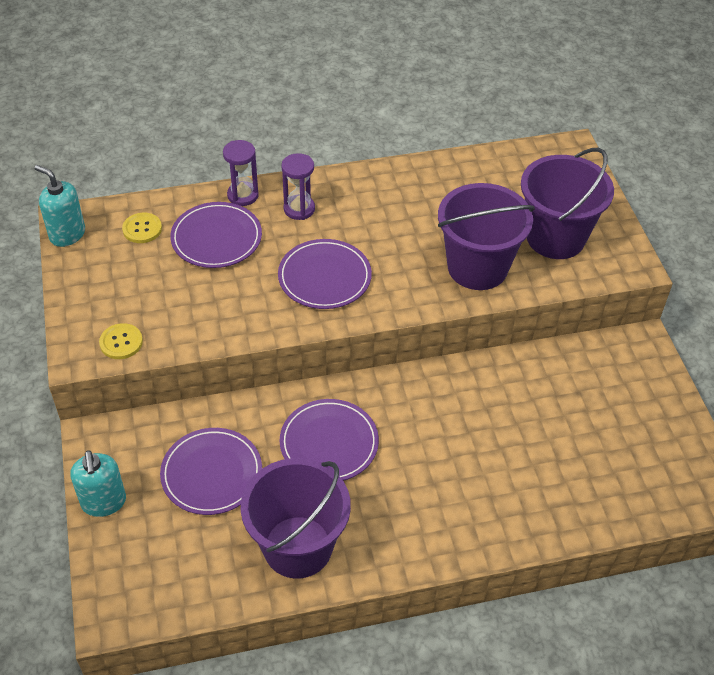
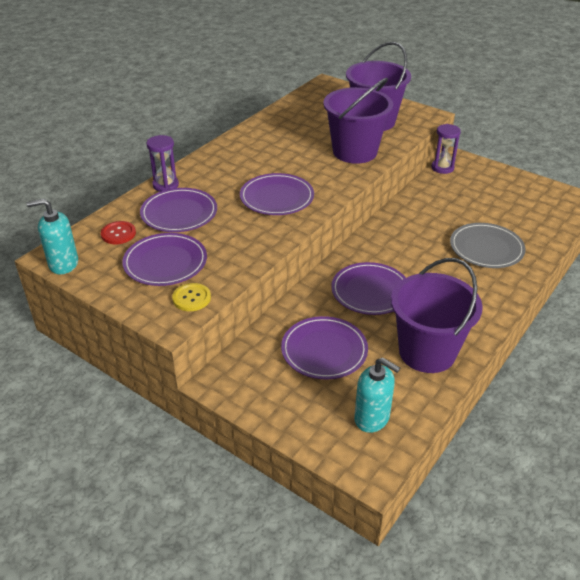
camera: 40 degrees left, 10 degrees down
turquoise soap dispenser [70,450,126,517] -> turquoise soap dispenser moved to [354,357,400,433]
yellow button [122,213,162,243] -> red button [101,221,136,244]
purple hourglass [281,153,315,220] -> purple hourglass moved to [432,124,461,174]
none -> purple plate [122,233,207,286]
none -> grey plate [450,223,526,268]

